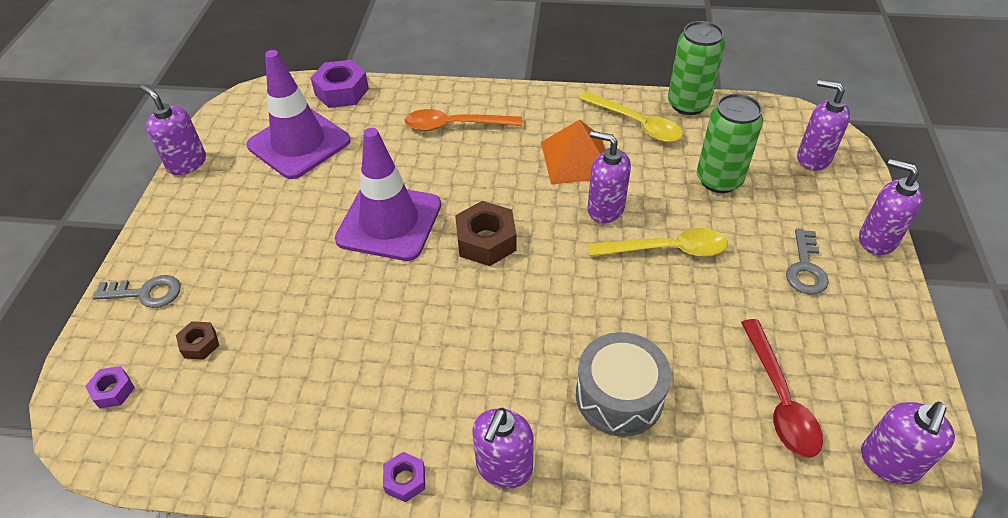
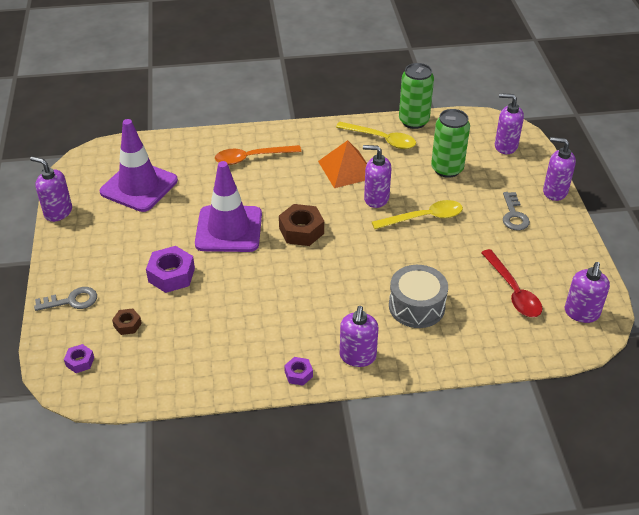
camera: 15 degrees left, 5 degrees down
purple nut [311,60,369,108] -> purple nut moved to [146,246,195,293]

